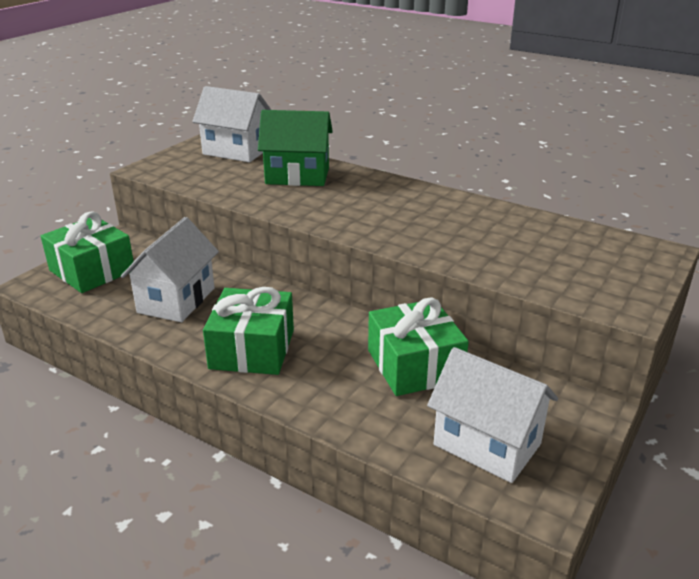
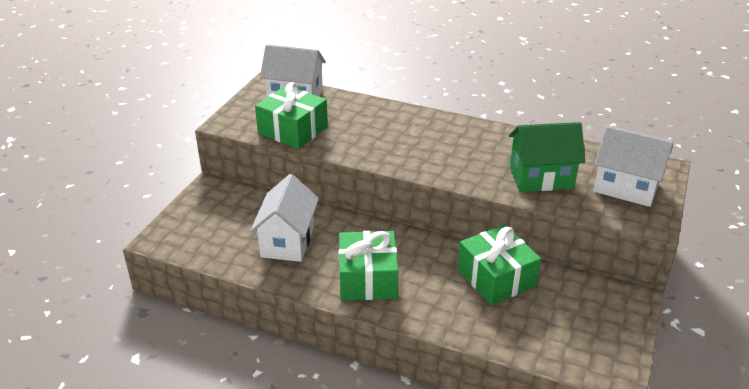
camera: 10 degrees left, 5 degrees up
green gift [41,211,134,293] -> green gift moved to [255,82,328,149]
green house [258,110,333,186] -> green house moved to [509,122,585,192]
white house [427,347,558,483] -> white house moved to [593,126,673,207]

